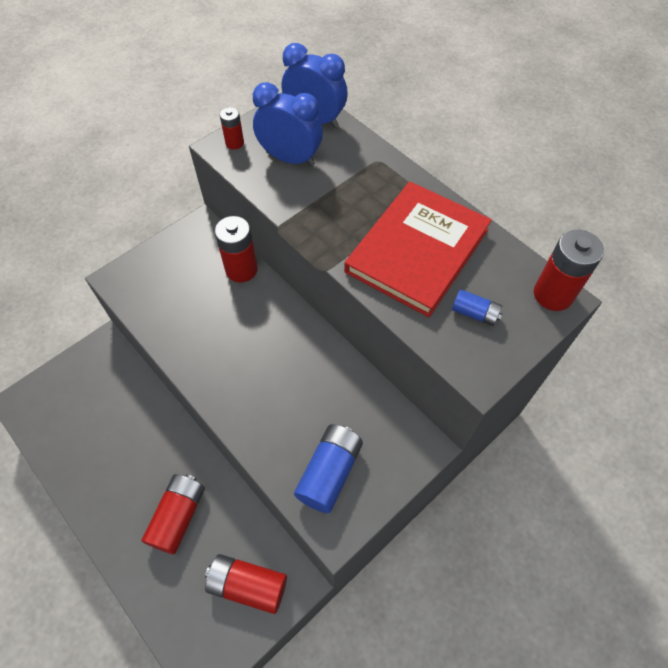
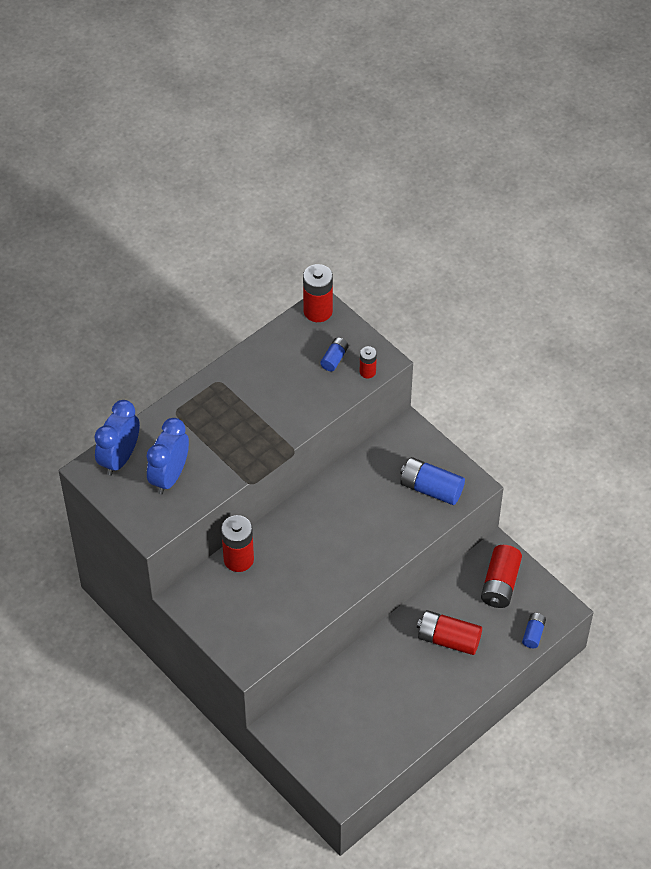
camera: 90 degrees left, 5 degrees down
red battery [220,107,244,149] -> red battery moved to [360,346,377,378]
red book [344,182,492,317] -> none
none -> blue battery [522,613,546,648]

